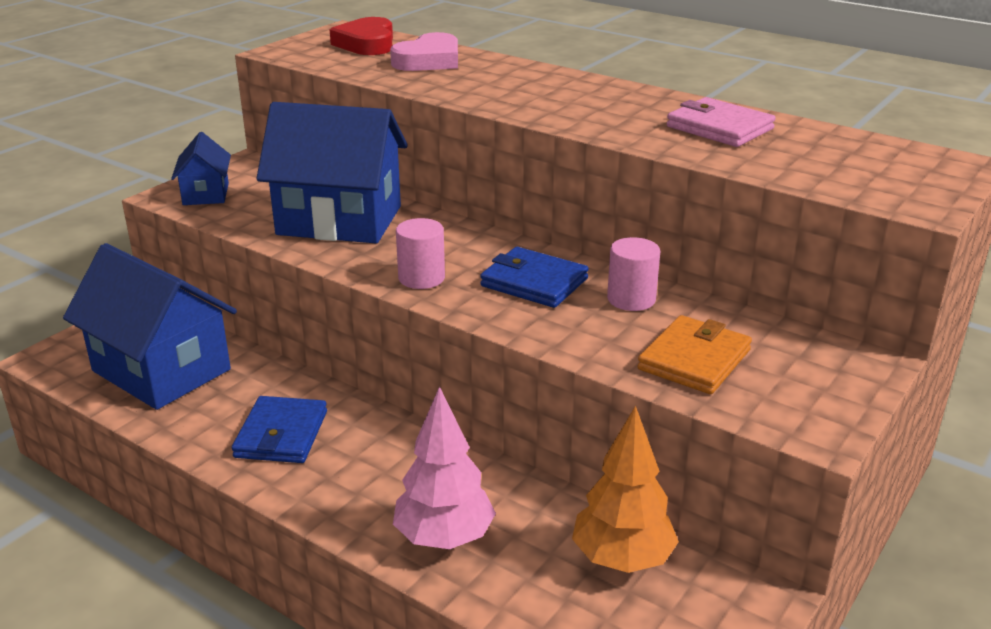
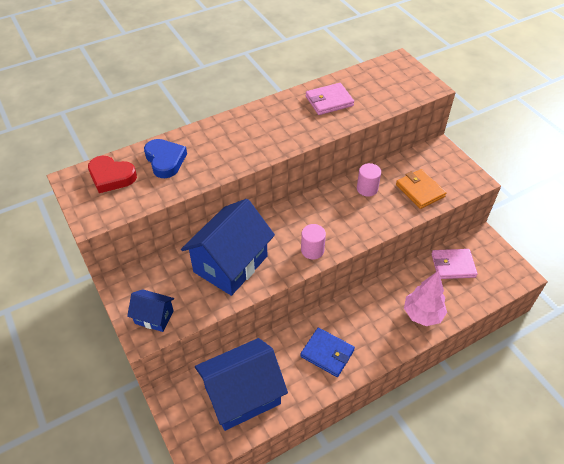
camera: 65 degrees left, 20 degrees up
pink heart [390,32,458,71] -> blue heart [144,139,187,178]
blue wallet [480,247,589,308] -> none
orange tree [572,406,679,573] -> pink wallet [432,249,478,279]

